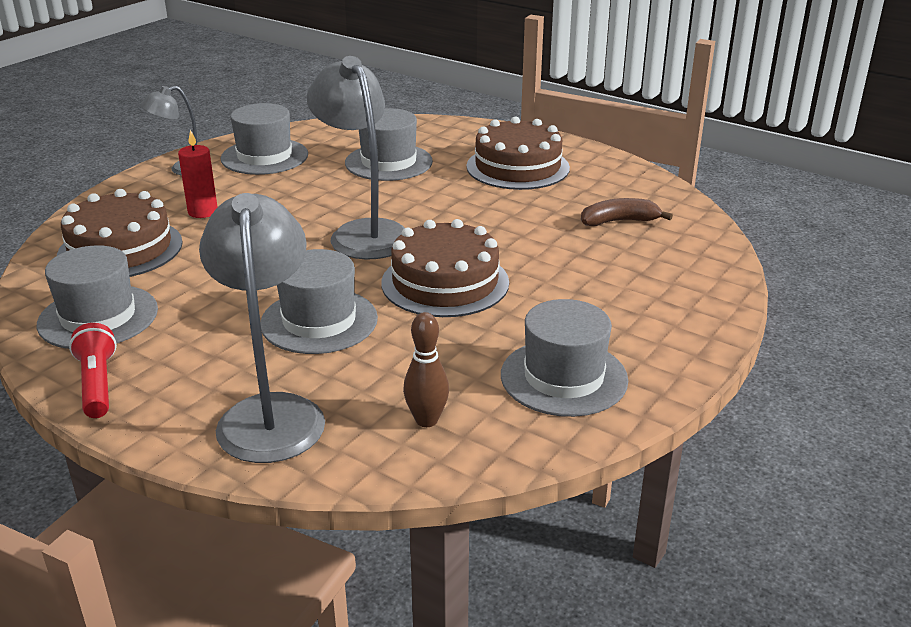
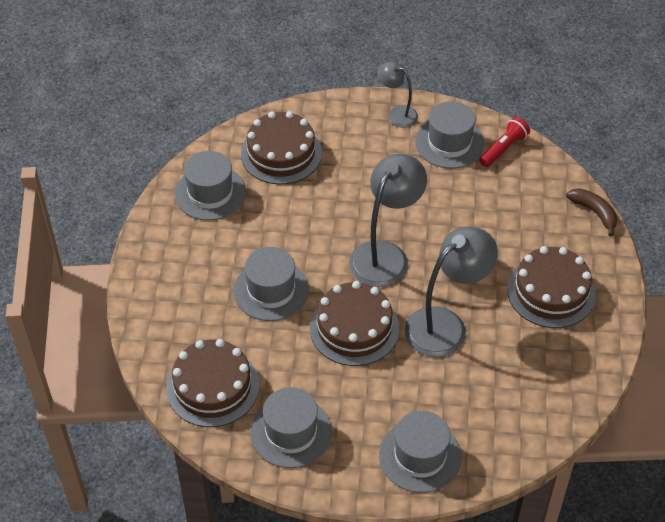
camera: 60 degrees right, 20 degrees up
red flashlight [69,323,117,418] -> red flashlight moved to [479,117,530,167]
red candle [178,130,218,218] -> none
grey lamp [199,193,325,463] -> grey lamp moved to [405,227,498,357]
grey hat [345,108,433,181] -> grey hat moved to [379,411,462,493]
brown bowling pin [403,312,449,427] -> brown cake [166,339,259,427]
brown banana [581,198,673,226] -> brown banana moved to [566,188,617,237]

